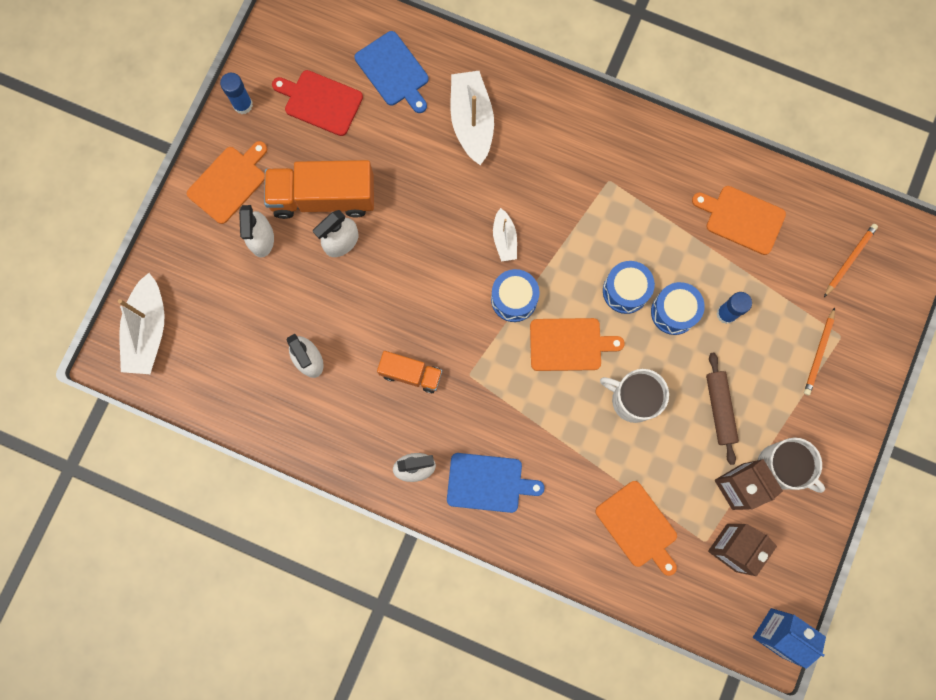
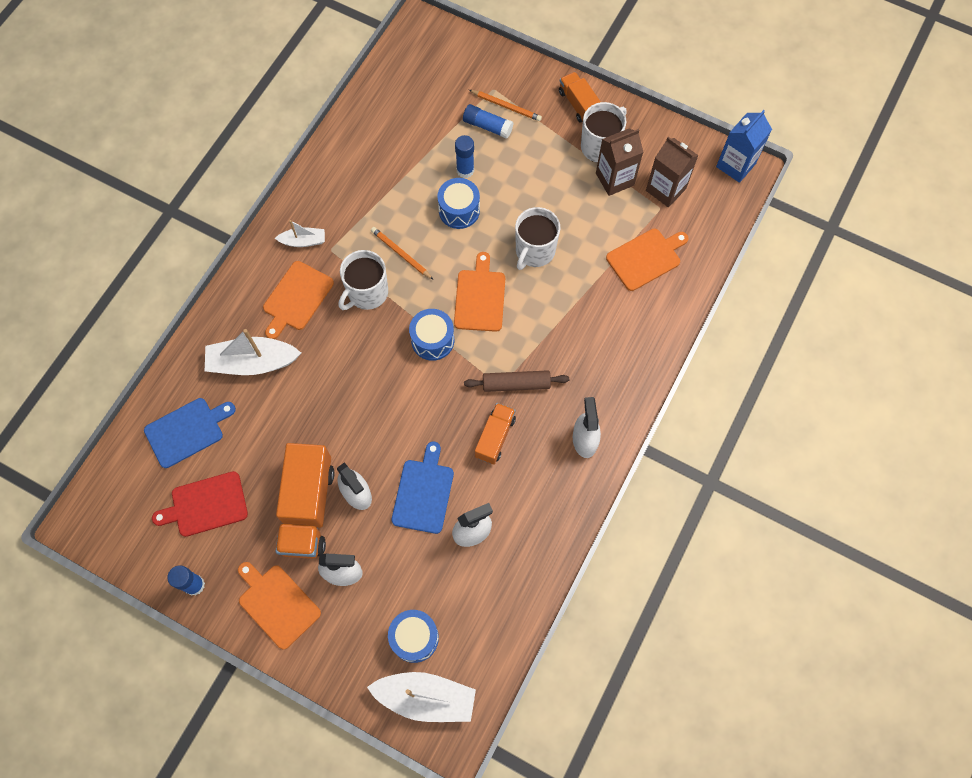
camera: 85 degrees left, 10 degrees down
red cutting board [272,70,363,136] -> red cutting board turned 45 degrees clockwise [152,471,248,537]
blue cutting board [447,453,545,513] -> blue cutting board moved to [391,442,454,534]
white boat [493,208,517,262] -> white boat moved to [275,220,325,247]
blue drum [603,261,655,314] -> blue drum moved to [388,610,439,663]
orange cutting board [692,186,786,255] -> orange cutting board moved to [263,261,334,339]
brown rolling pin [706,352,739,465] -> brown rolling pin moved to [464,370,569,392]
orange pencil [824,224,878,297] -> orange pencil moved to [371,227,434,280]
none -> white mug [339,250,388,310]
none -> blue glue stick [463,104,513,139]
none -> orange truck [559,72,601,122]

